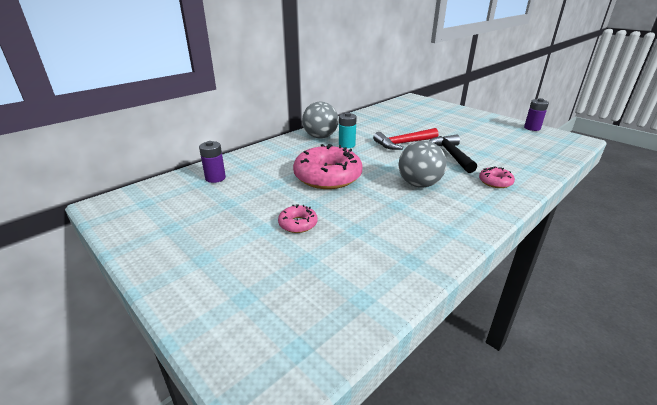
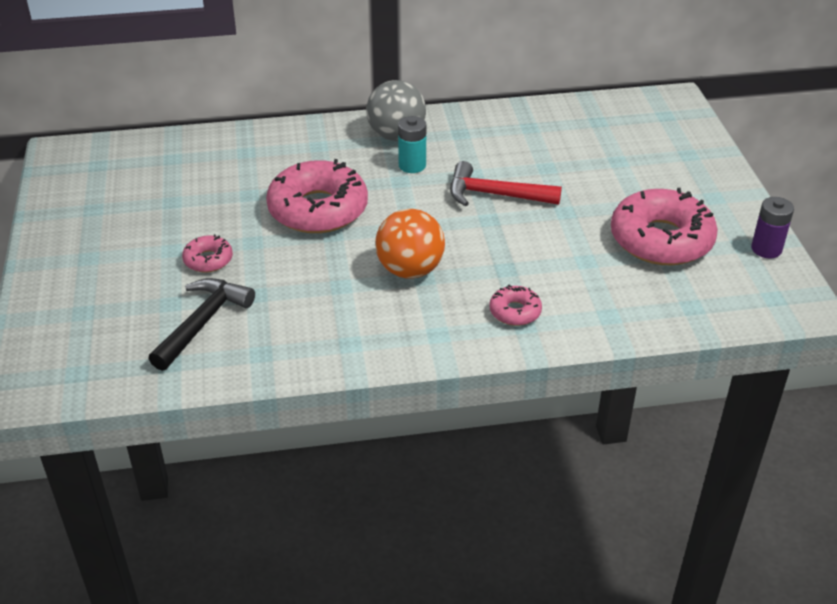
camera: 35 degrees right, 10 degrees up
purple battery [199,141,226,183] -> none
grey ball [399,141,447,188] -> orange ball [375,209,445,279]
black hammer [429,135,477,173] -> black hammer moved to [148,278,255,371]
none -> pink donut [611,188,718,265]

